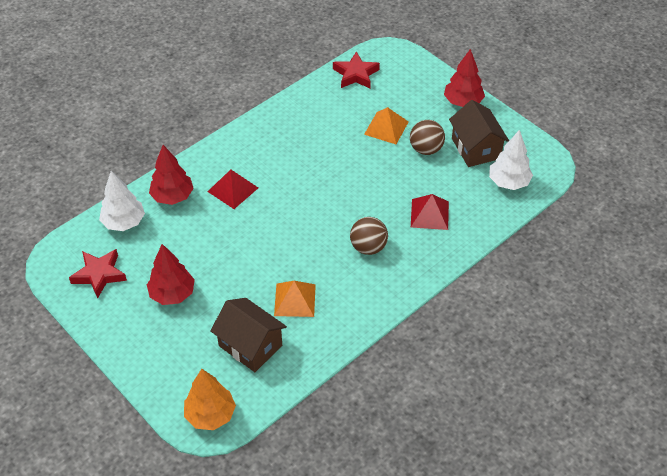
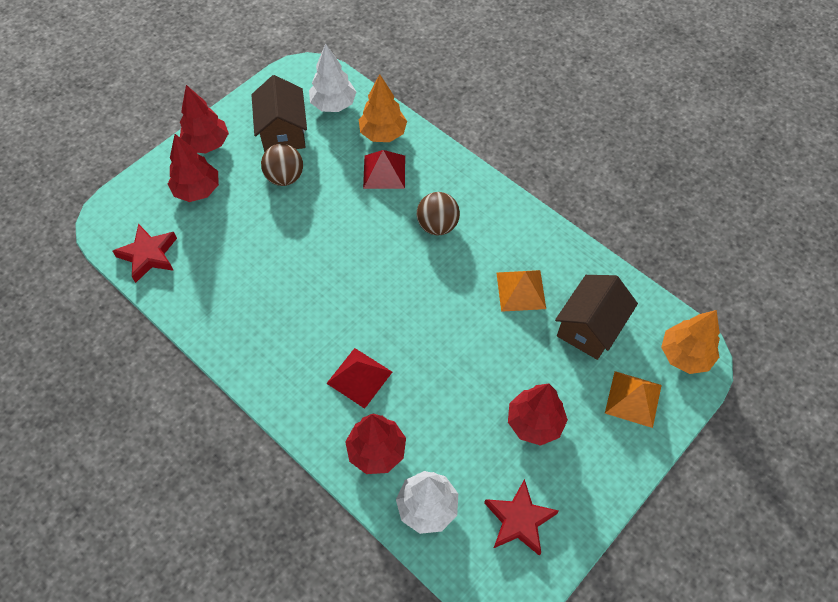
camera: 95 degrees left, 10 degrees up
orange pyramid [364,107,408,144] -> orange pyramid moved to [605,371,662,428]
brown house [449,100,509,167] -> brown house turned 75 degrees counterclockwise [251,75,307,152]
none -> red tree [168,134,219,202]
none -> orange tree [359,74,407,142]

